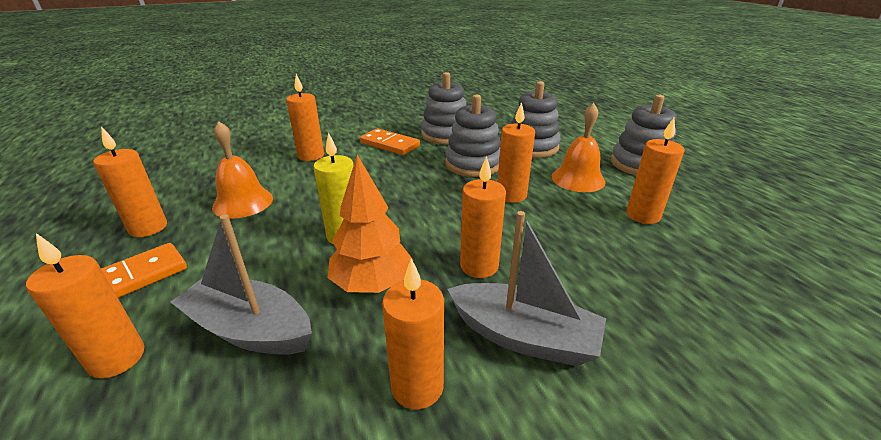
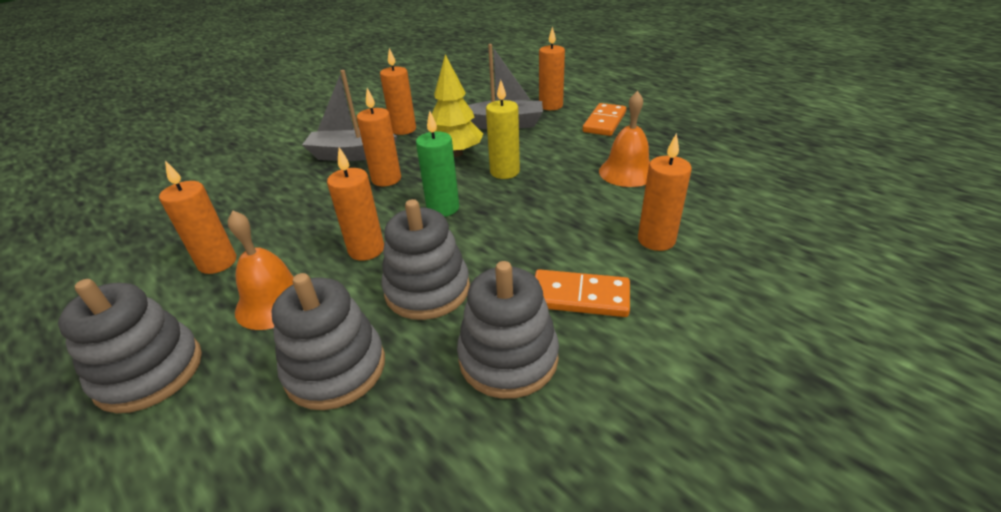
camera: 160 degrees right, 5 degrees up
orange candle [93,126,167,237] -> none
orange tree [328,155,413,293] -> yellow tree [429,54,483,157]
none -> green candle [416,111,459,217]

